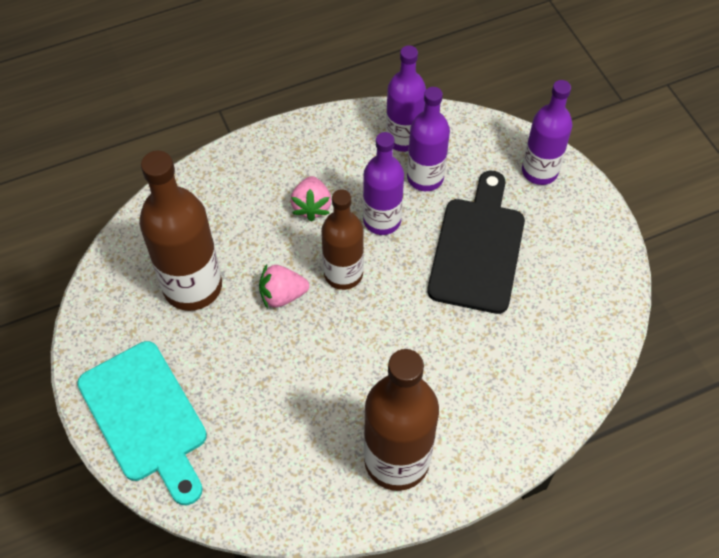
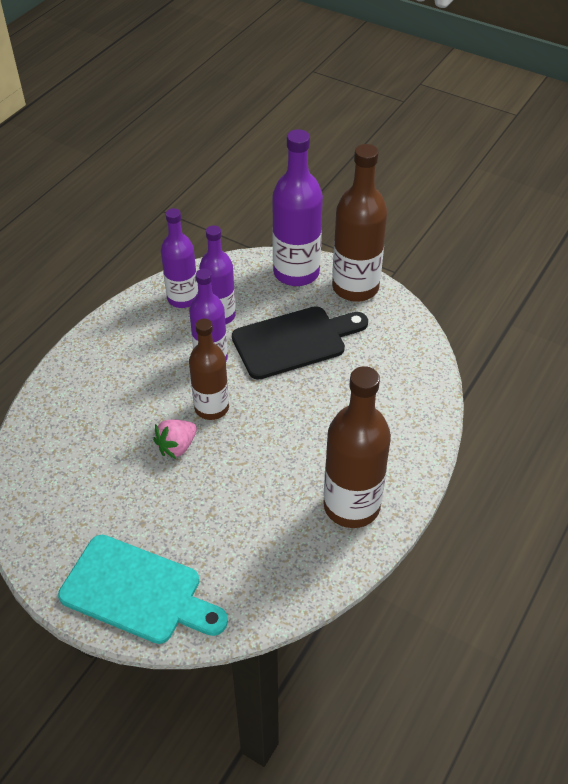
camera: 35 degrees left, 10 degrees down
brown bottle [139,151,222,311] -> brown bottle moved to [332,144,387,301]
pink strawberry [291,176,331,222] -> none
black cutting board [427,171,525,314] -> black cutting board turned 90 degrees clockwise [232,306,368,380]
purple bottle [522,80,573,185] -> purple bottle [272,129,323,286], size x1.51

